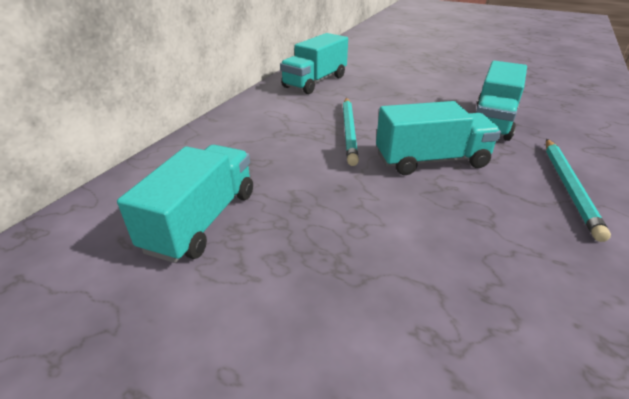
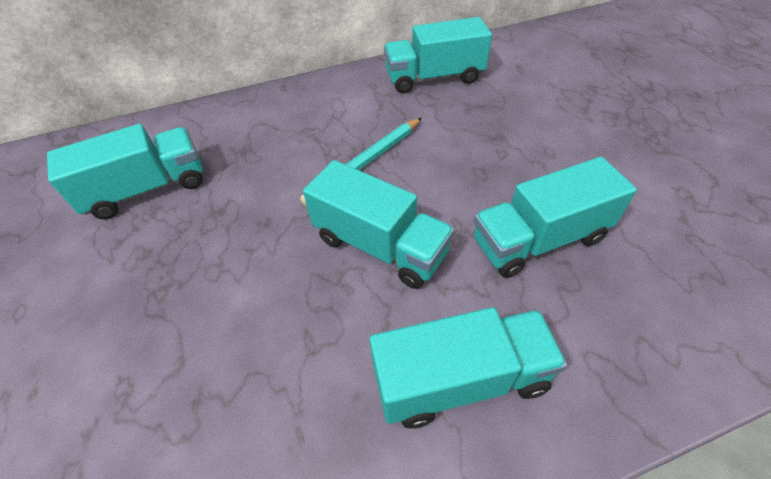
camera: 45 degrees right, 15 degrees up
turquoise pencil [546,139,611,242] -> turquoise truck [370,307,567,428]

